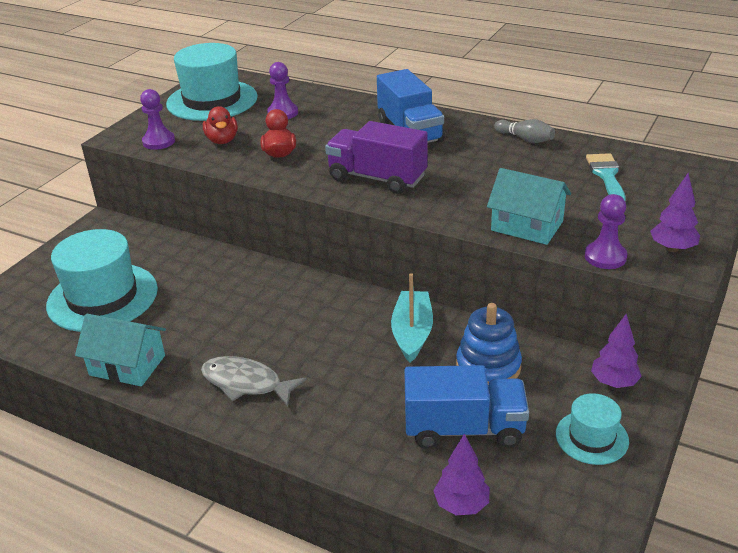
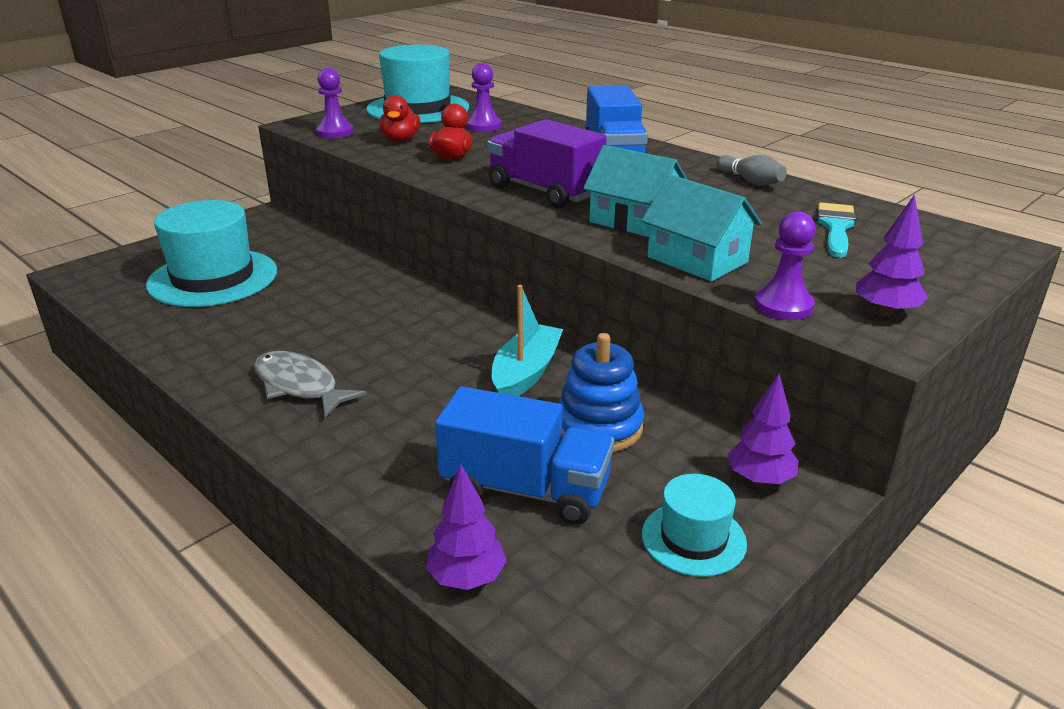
camera: 15 degrees right, 5 degrees down
turquoise house [75,314,166,386] -> turquoise house moved to [583,145,687,237]

